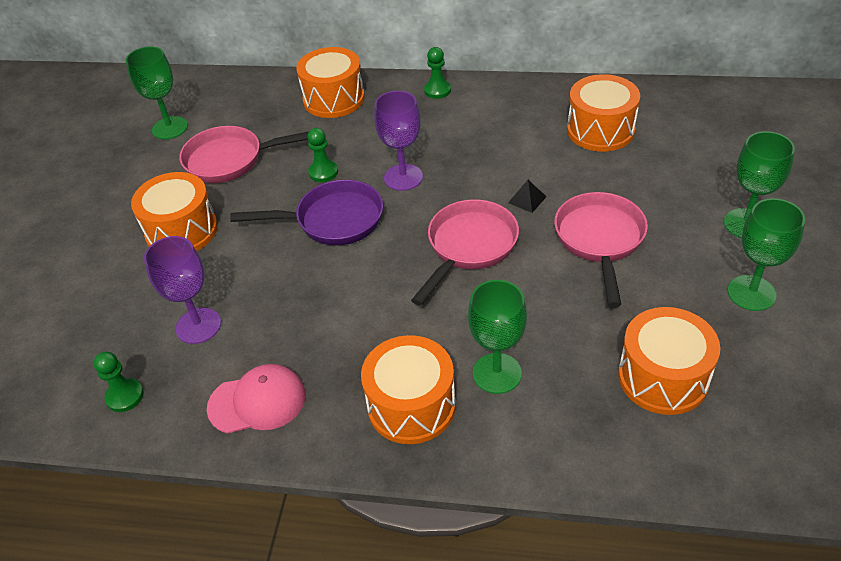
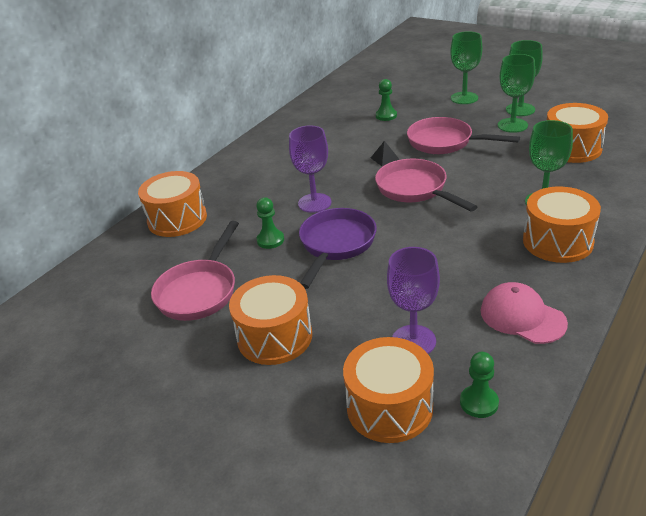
camera: 65 degrees left, 10 degrees down
green goblet [125,46,188,139] -> green goblet moved to [498,54,535,133]
pink cap [207,364,305,434] -> pink cap turned 60 degrees counterclockwise [481,282,568,344]
green pawn [424,47,451,99] -> green pawn moved to [376,79,397,121]
orange drum [567,74,640,152] -> orange drum moved to [343,337,434,443]

